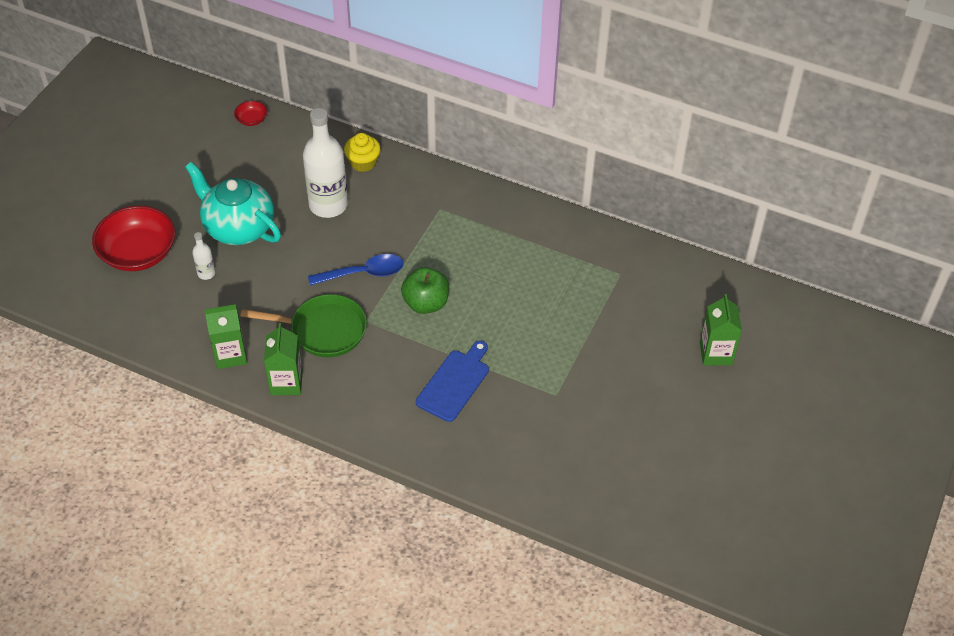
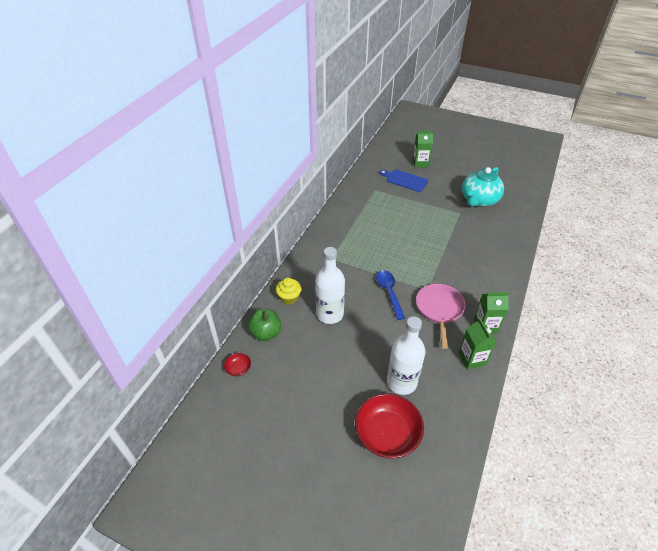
camera: 90 degrees left, 5 degrees down
turquoise teapot [185,161,281,245] -> turquoise teapot moved to [462,167,504,207]
white bottle [192,232,215,280] -> white bottle [387,316,426,395], size x2.24
green pan [240,294,367,357] -> pink pan [416,284,465,349]
green apple [401,267,449,314] -> green apple moved to [248,309,281,341]
blue cutting board [416,341,489,422] -> blue cutting board moved to [379,170,428,192]

